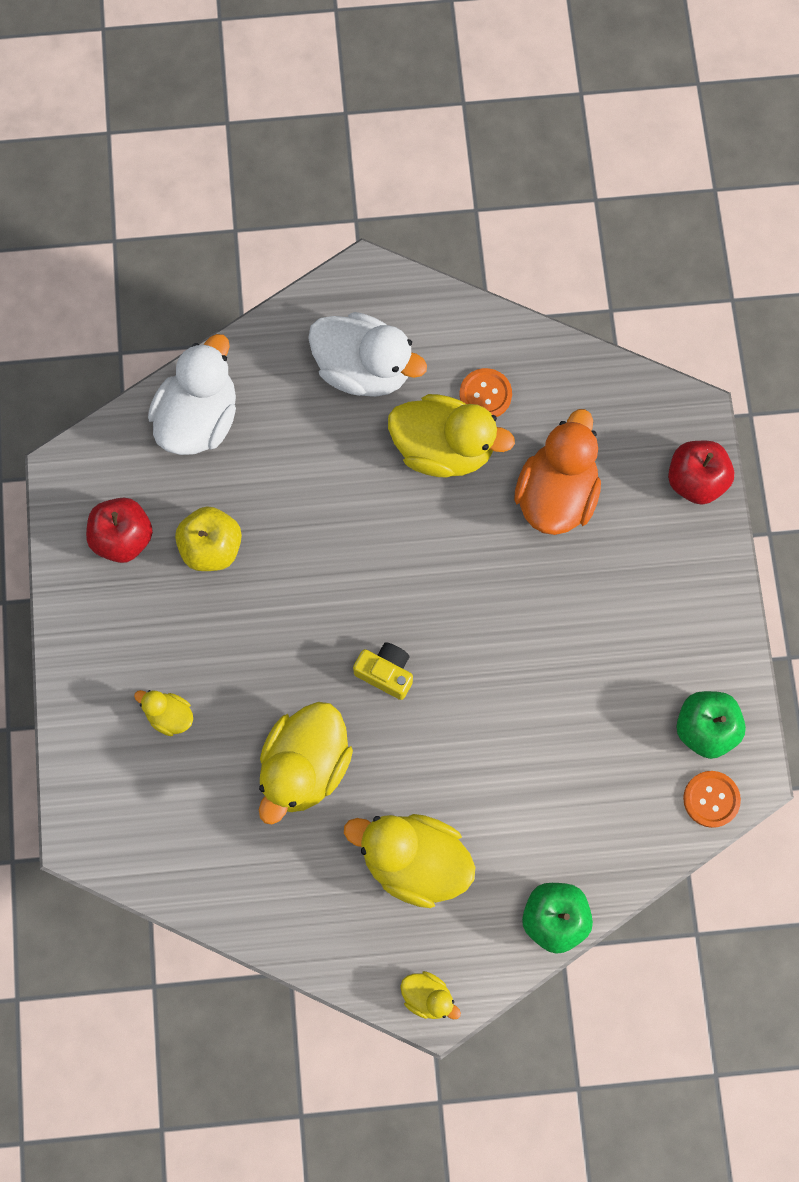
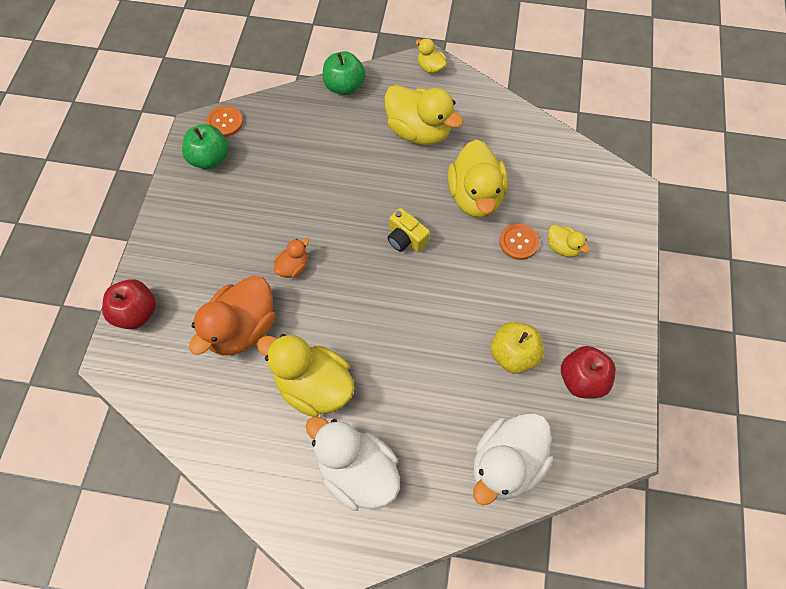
camera: 165 degrees left, 10 degrees down
yellow duck [259,702,353,824] -> yellow duck turned 135 degrees clockwise [448,140,508,218]
orange button [460,368,512,417] -> orange button moved to [499,223,539,260]
none -> orange duck [274,238,309,278]

